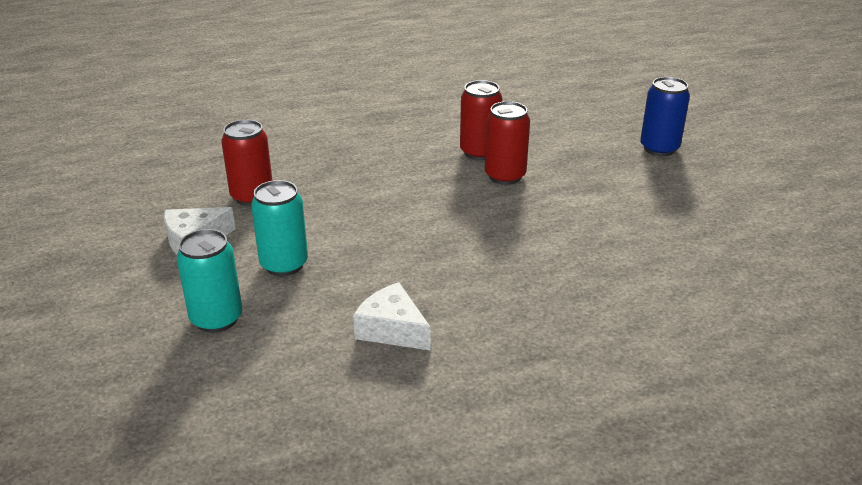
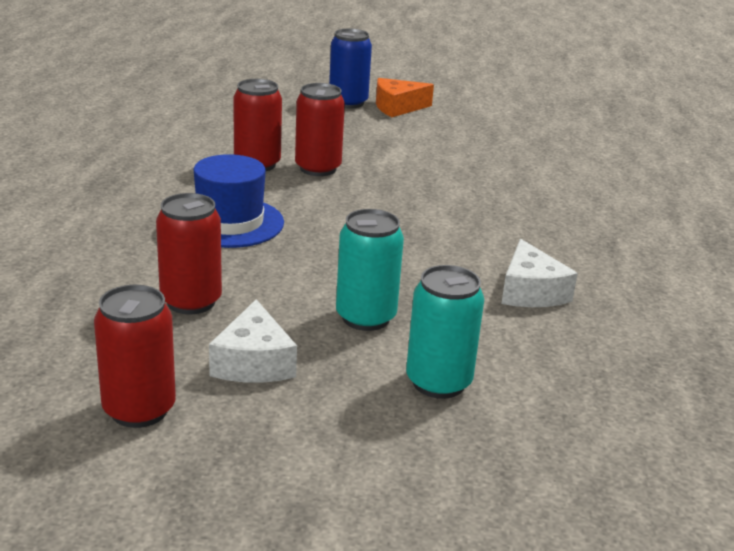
camera: 65 degrees left, 5 degrees down
white cheese [353,282,430,350] -> white cheese turned 75 degrees counterclockwise [501,239,578,307]
none -> red can [94,285,176,428]
none -> blue hat [193,154,284,248]
none -> orange cheese [376,78,434,117]

